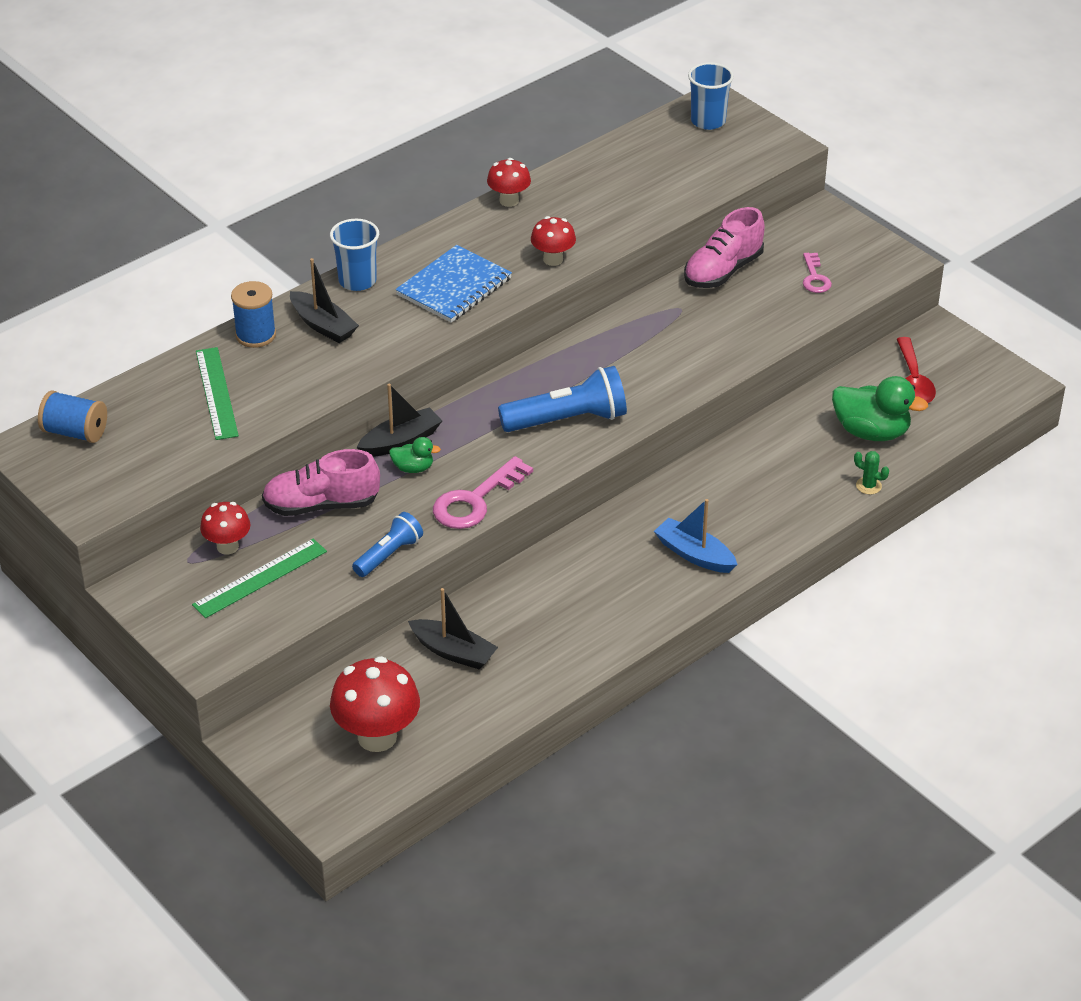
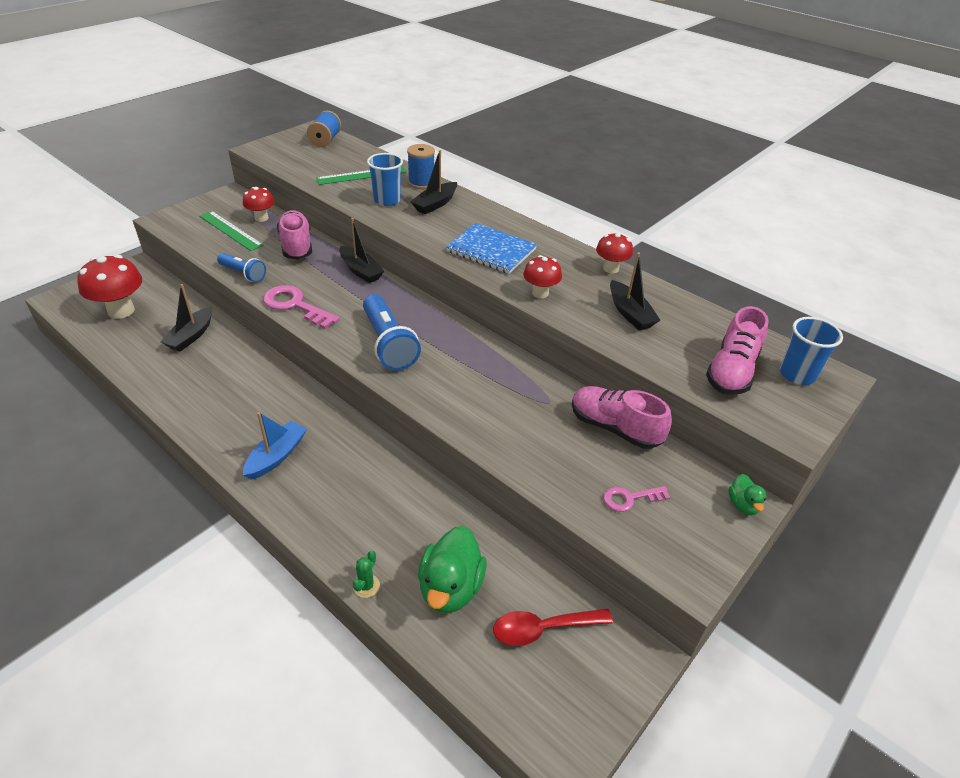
camera: 80 degrees right, 0 degrees up
blue cup [330,219,379,291] -> blue cup moved to [367,153,403,206]
green duck [389,437,441,473] -> green duck moved to [728,474,766,515]
none -> black boat [610,252,660,330]
none -> pink shoe [706,306,769,395]

